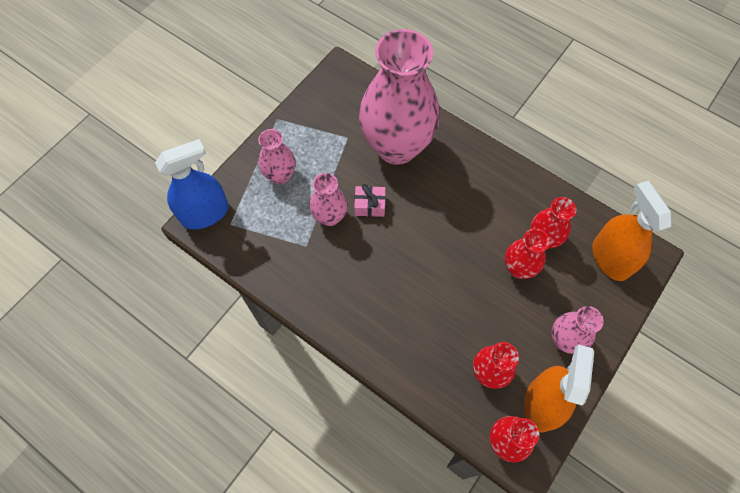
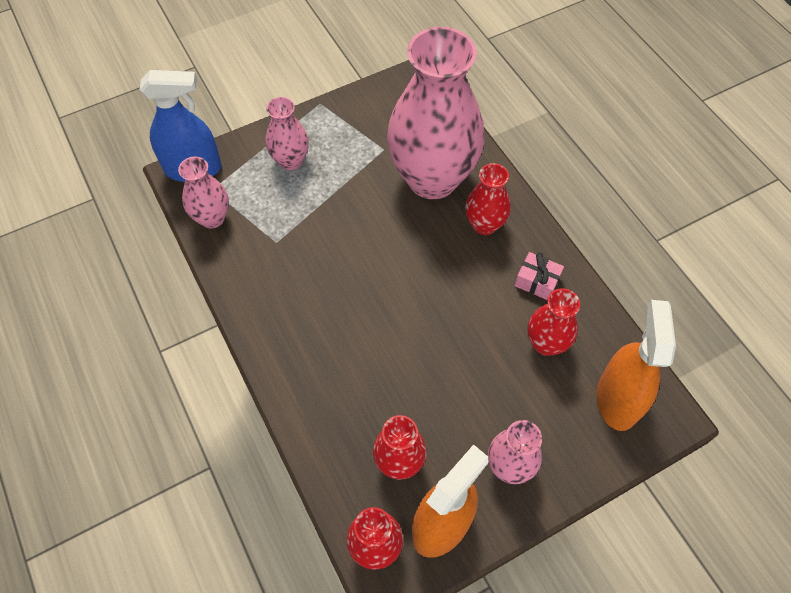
camera: 25 degrees right, 5 degrees down
pink vase [309,173,347,226] -> pink vase moved to [178,156,229,229]
pink gift [354,184,386,217] -> pink gift moved to [515,252,564,300]
red vase [505,228,550,279] -> red vase moved to [465,163,511,235]

